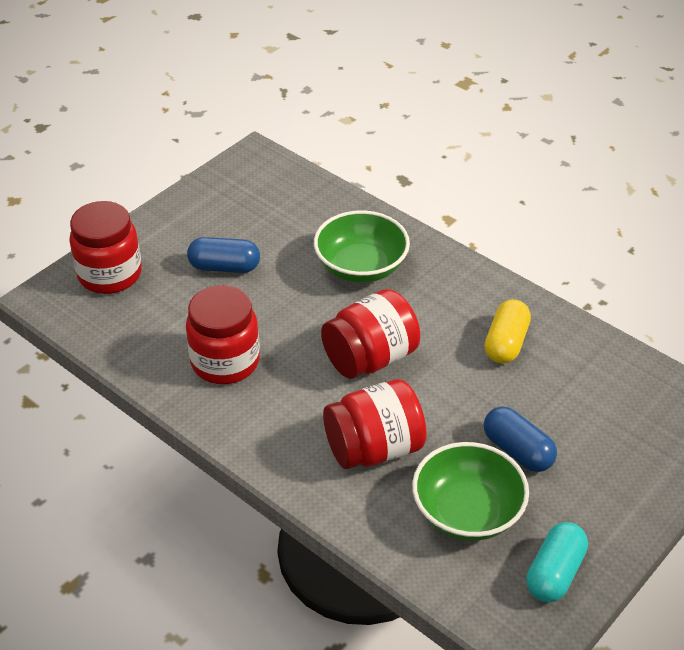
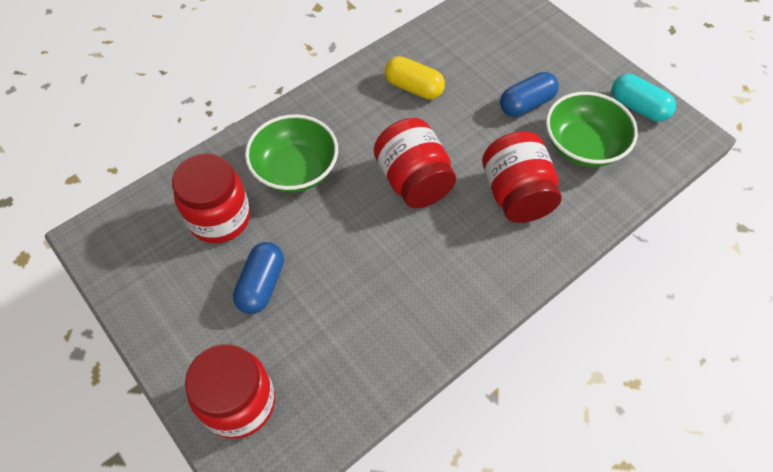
camera: 80 degrees left, 15 degrees up
red jar [186,285,260,384] -> red jar moved to [172,153,250,243]

